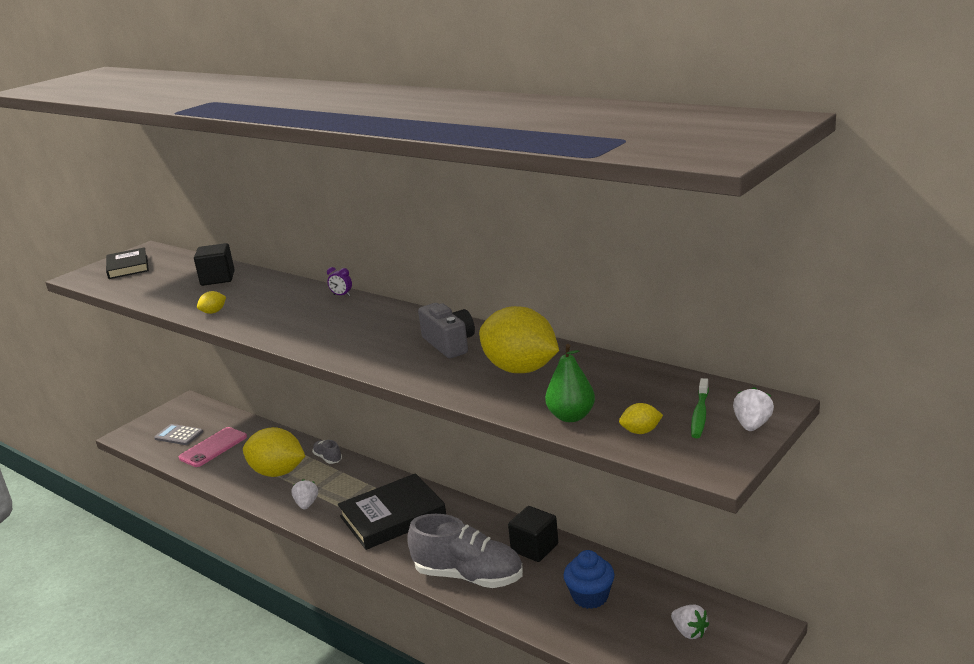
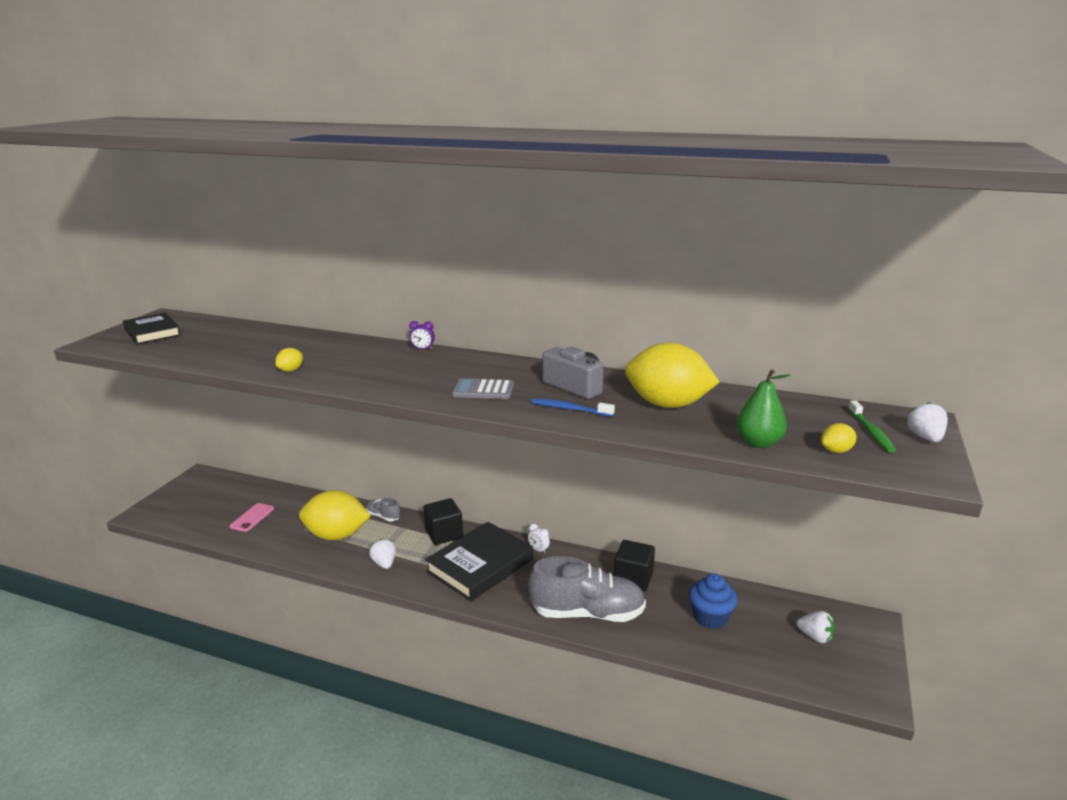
camera: 20 degrees left, 0 degrees up
grey calculator [154,424,203,445] -> grey calculator moved to [452,378,514,399]
pink phone [179,427,247,467] -> pink phone [230,503,274,532], size x0.66
black cube [194,243,235,286] -> black cube moved to [423,498,463,545]
none -> white clock [528,524,550,554]
none -> blue toothbrush [531,398,615,417]

